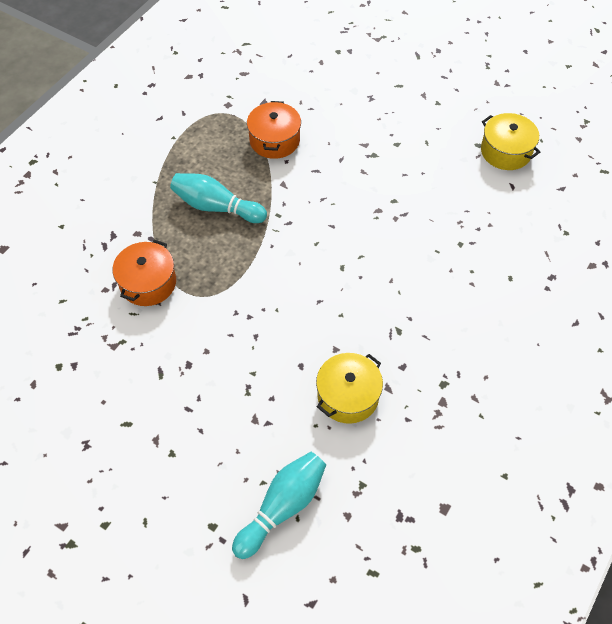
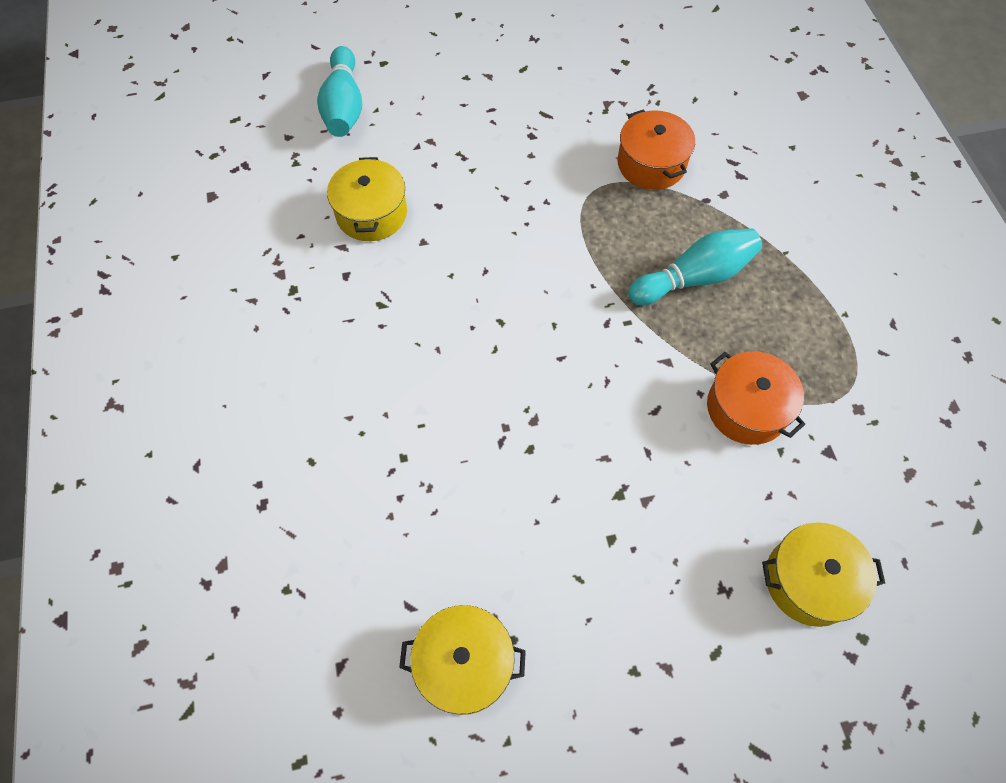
camera: 135 degrees right, 5 degrees up
none -> yellow pot [762,522,885,627]

